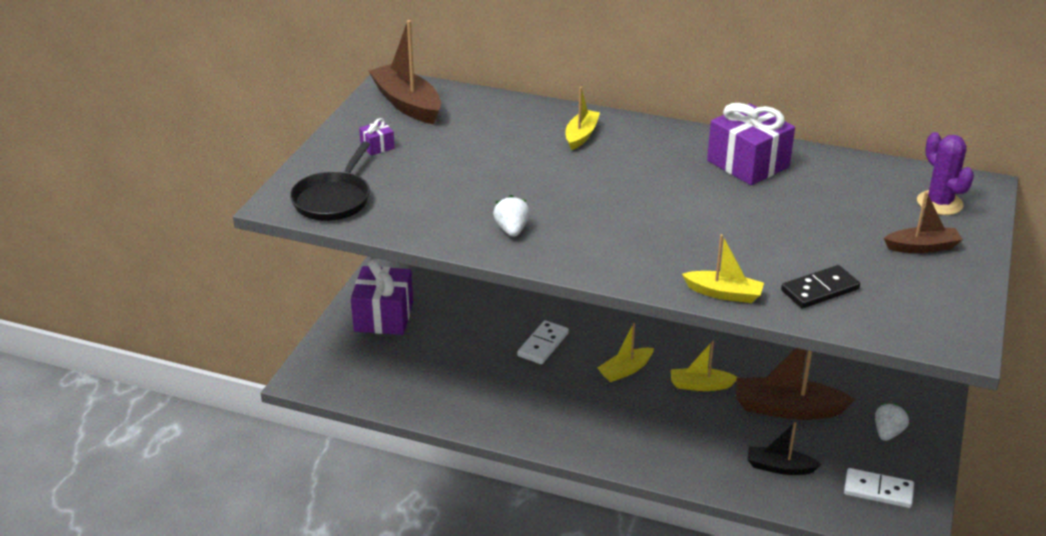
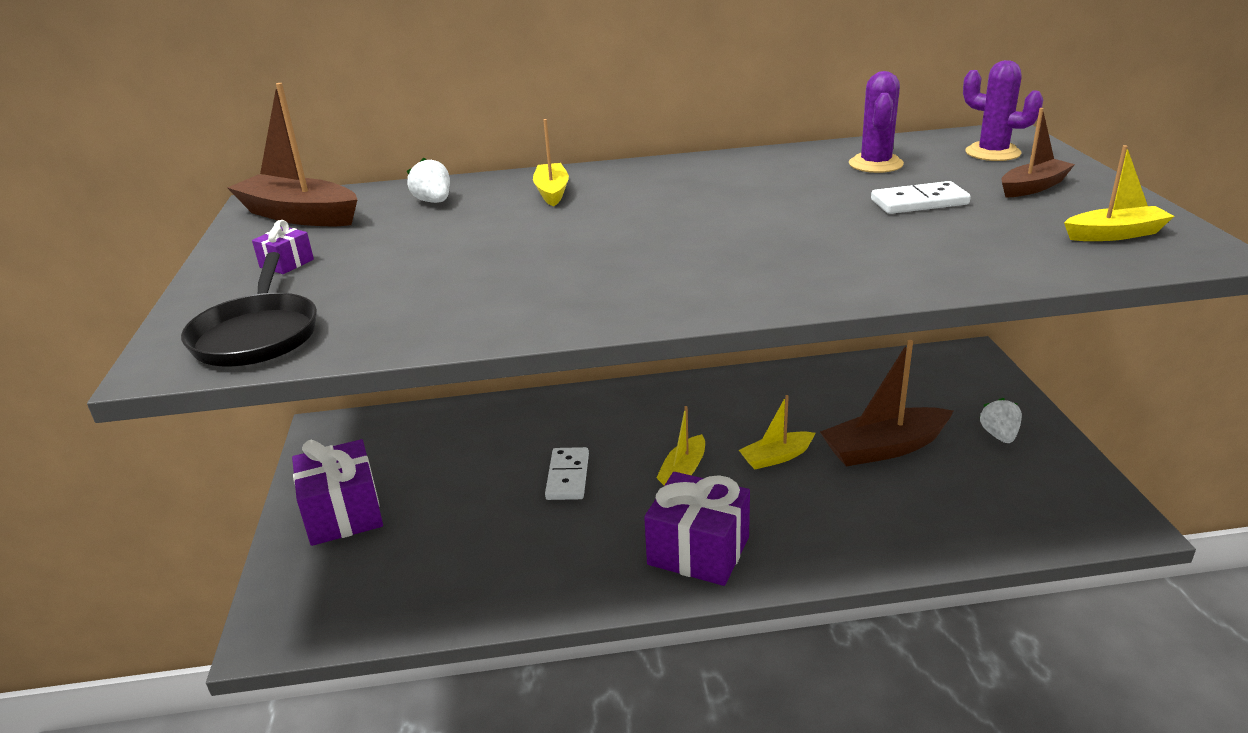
camera: 25 degrees left, 5 degrees down
white strawberry [493,195,530,237] -> white strawberry moved to [407,157,450,203]
yellow boat [682,234,764,303] -> yellow boat moved to [1064,145,1174,241]
purple gift [707,103,795,185] -> purple gift moved to [644,472,750,586]
black boat [747,422,821,475] -> none
black domino [781,265,860,308] -> none
white domino [844,468,914,508] -> white domino moved to [871,181,971,214]
none -> purple cactus [849,71,904,173]

